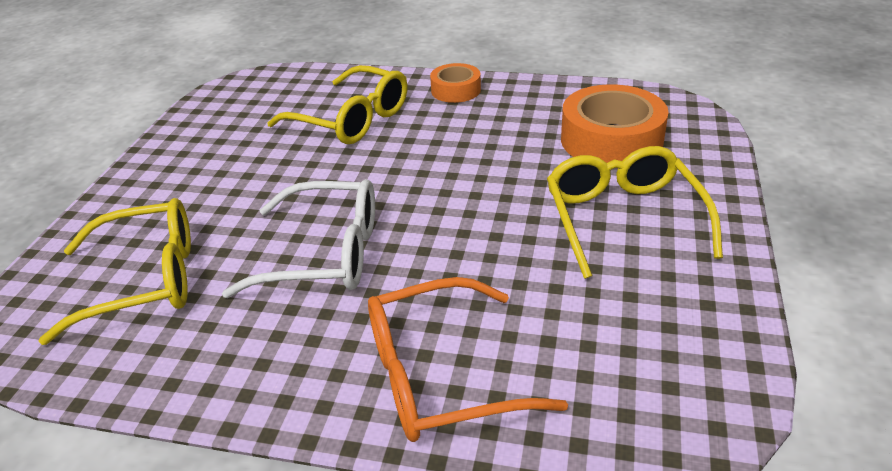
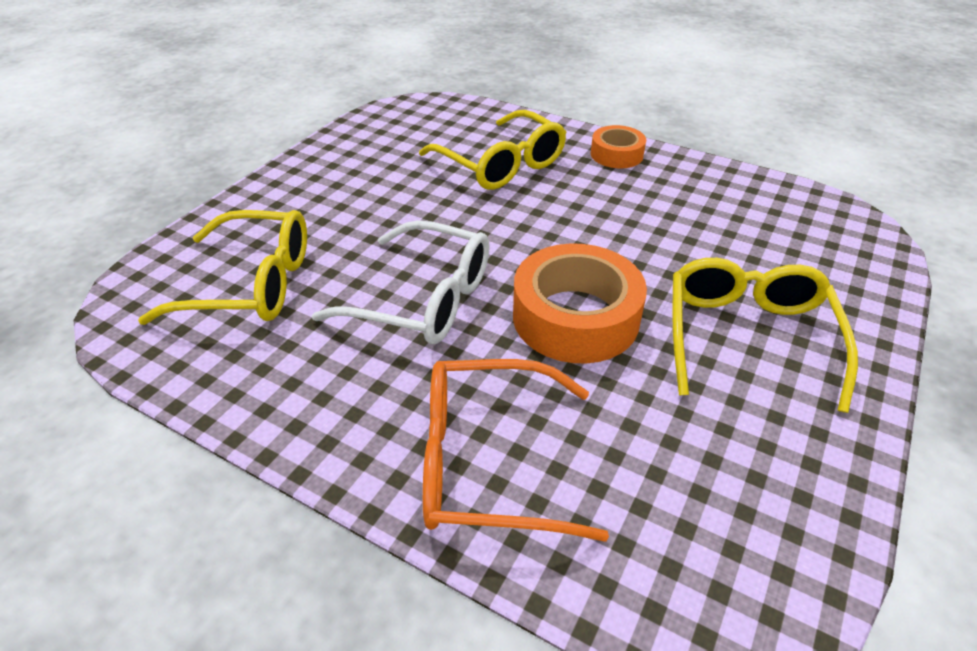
camera: 15 degrees right, 5 degrees up
orange tape [561,84,669,163] -> orange tape moved to [513,243,647,364]

